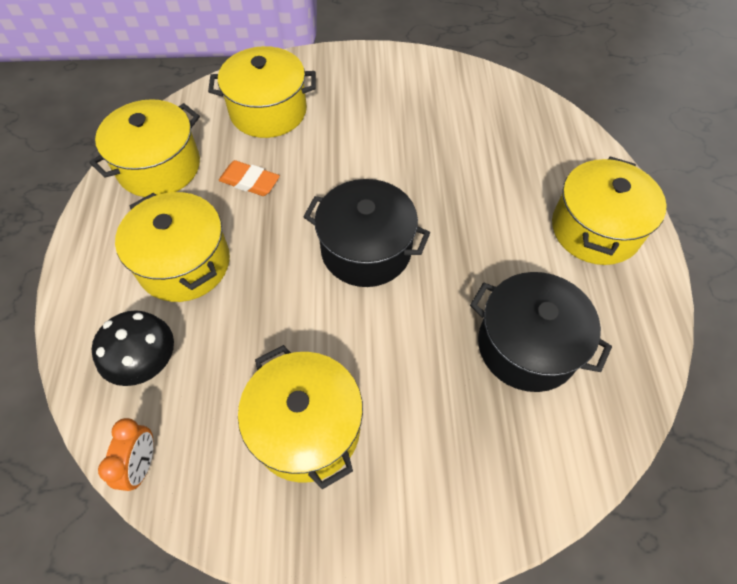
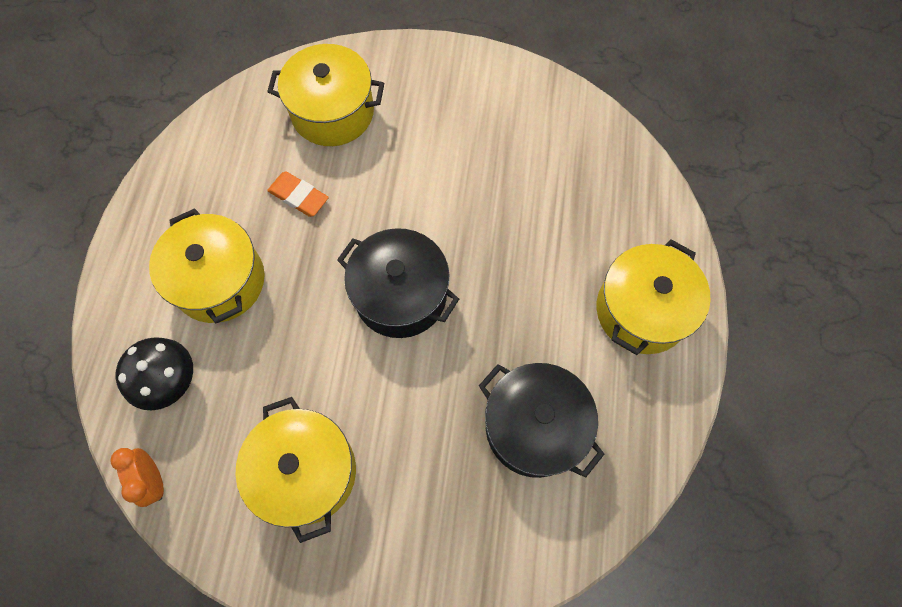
camera: 10 degrees right, 10 degrees up
yellow pot [90,99,200,197] -> none
orange clock [98,418,154,491] -> orange clock turned 135 degrees clockwise [110,448,164,507]

